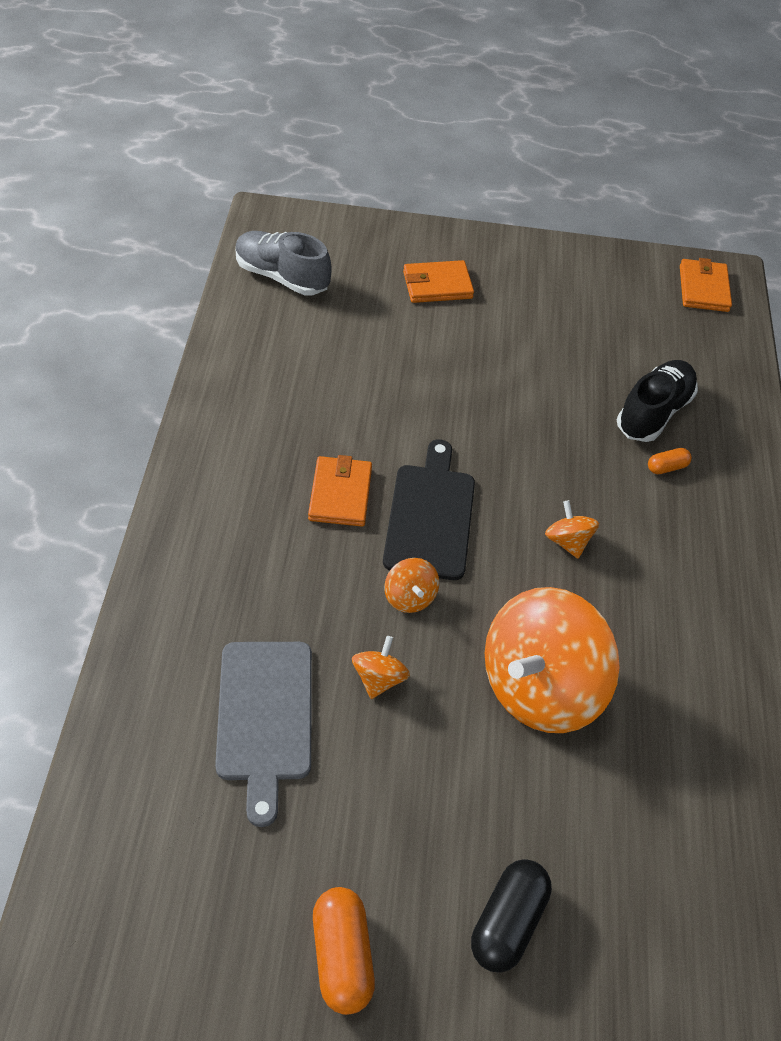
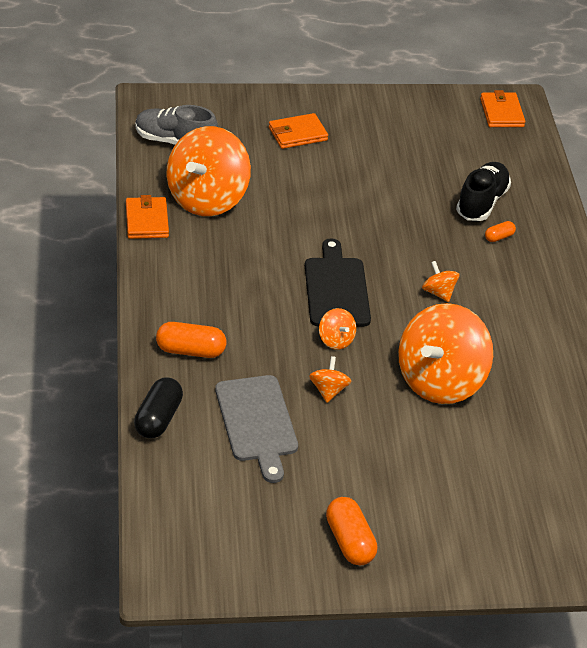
camera: 10 degrees left, 10 degrees down
orange wallet [308,455,372,527] -> orange wallet moved to [126,195,169,239]
black capsule [471,859,552,973] -> black capsule moved to [134,377,183,438]
none -> orange capsule [156,322,226,358]
none -> orange spinning top [167,126,251,216]

